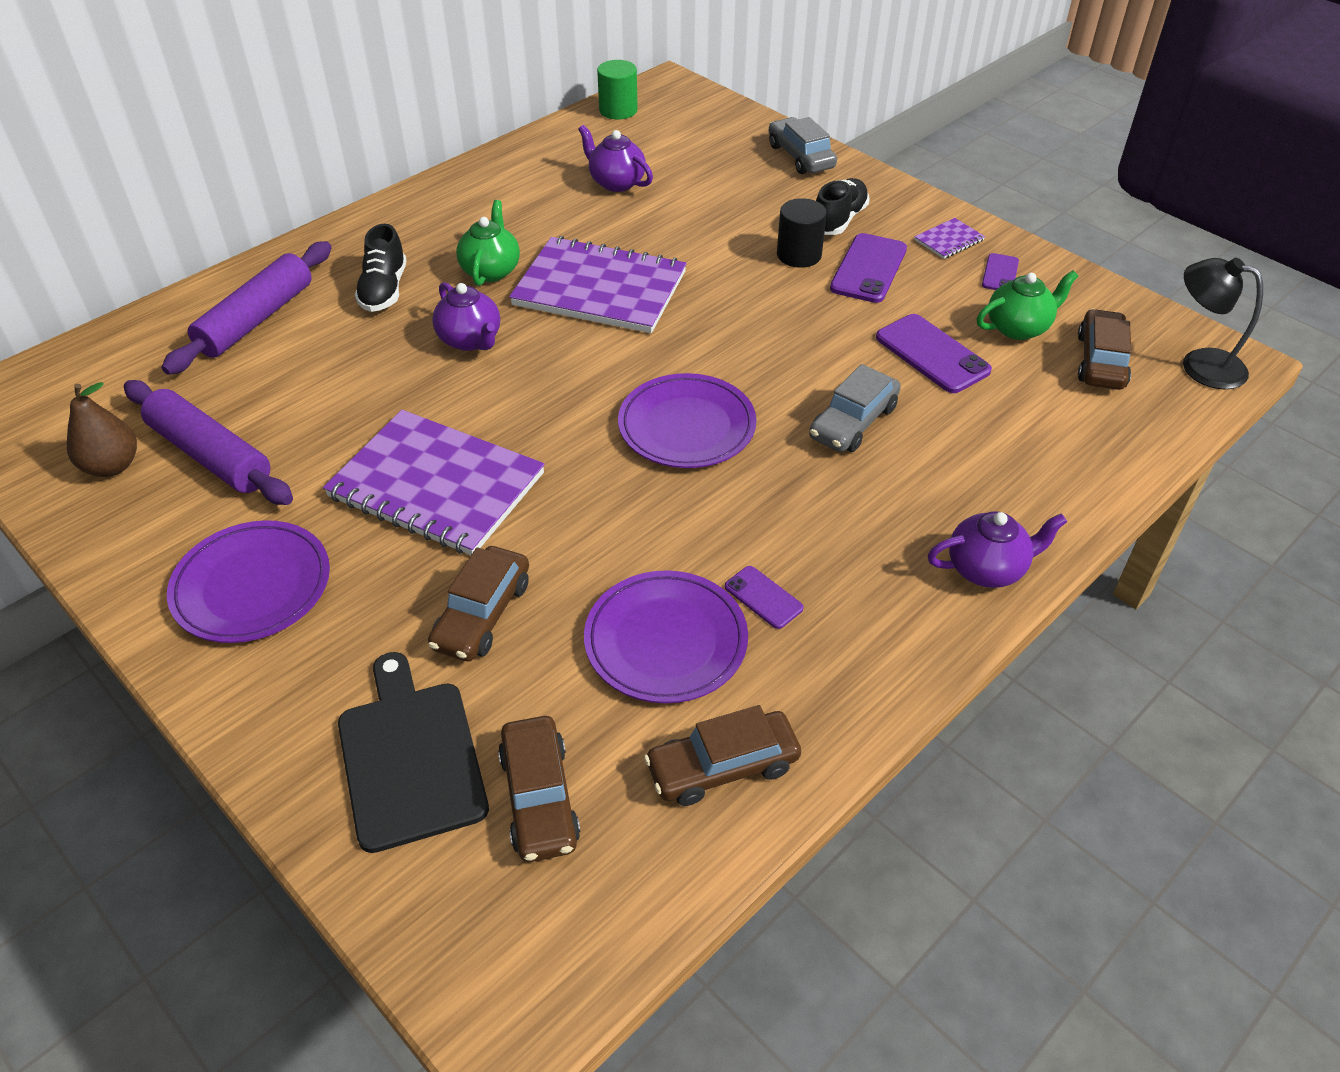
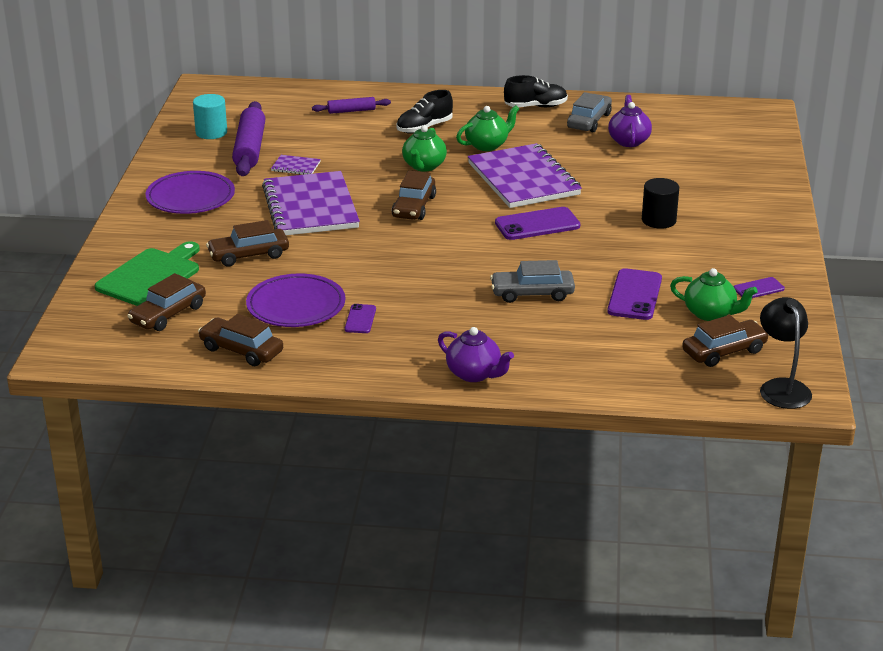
camera: 50 degrees right, 15 degrees down
brown pear [67,382,137,477] -> turquoise cylinder [193,94,227,139]
purple rolling pin [162,241,332,375] -> purple rolling pin [312,97,391,114], size x0.53
black cutting board [338,652,489,853] -> green cutting board [95,241,200,306]
purple teapot [432,282,500,351] -> green teapot [402,125,447,172]
green cylinder [597,60,638,119] -> none
purple plate [618,373,756,468] -> none
grey car [769,117,837,174] -> grey car moved to [567,92,612,132]
black shoe [816,178,869,235] -> black shoe moved to [504,75,568,107]
purple phone [830,233,907,303] -> purple phone moved to [495,207,580,240]
purple notebook [914,218,985,259] -> purple notebook moved to [271,155,321,175]
none -> brown car [392,170,436,220]

